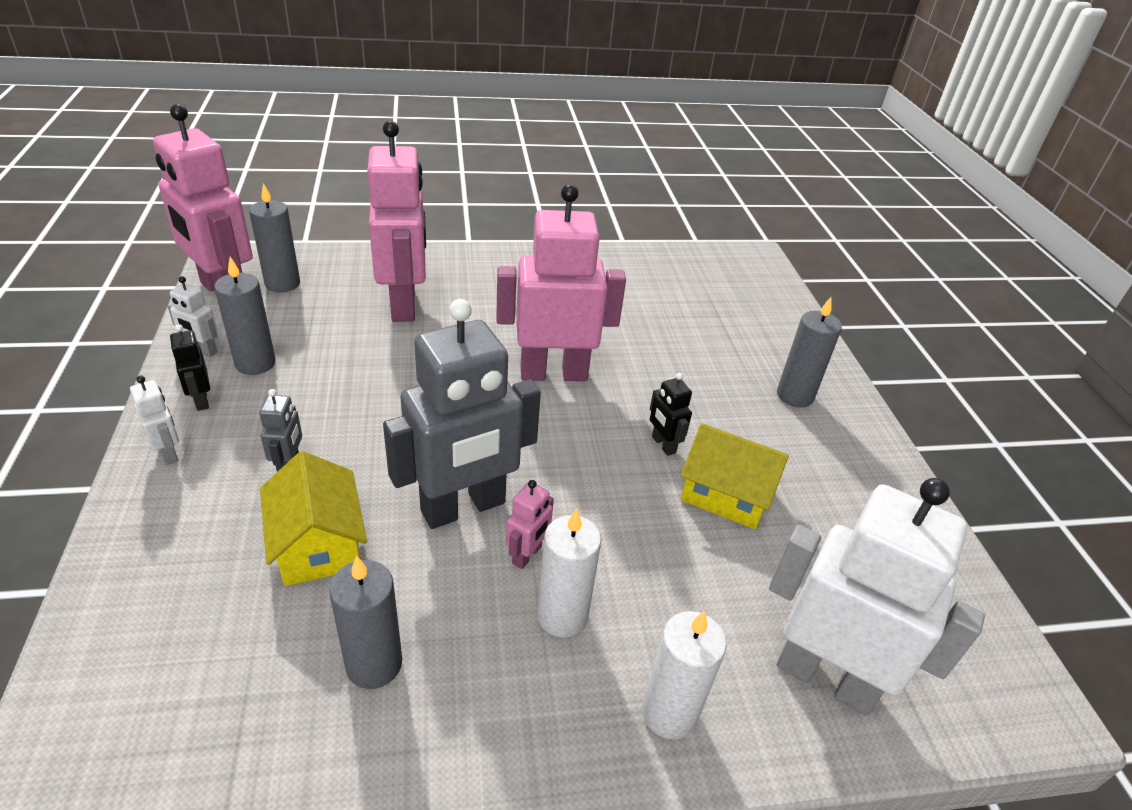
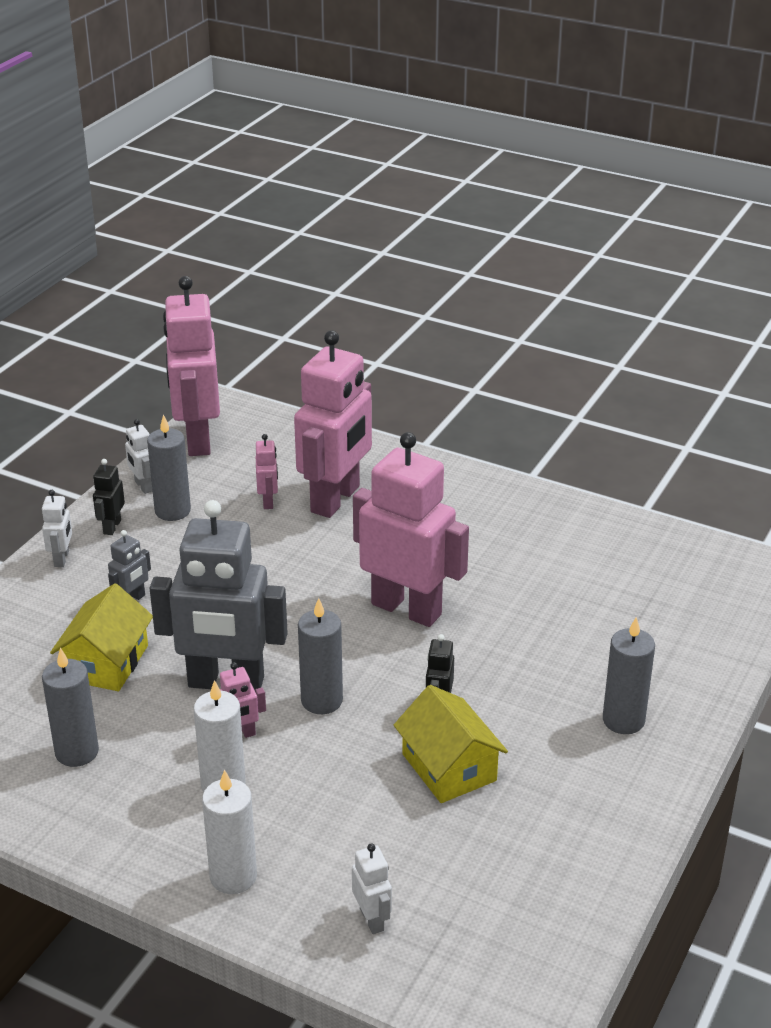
camera: 40 degrees right, 5 degrees down
grey candle [249,183,300,293] -> grey candle moved to [298,598,343,714]
white robot [769,478,985,716] -> white robot [352,843,392,934], size x0.42
none -> pink robot [256,434,278,509]

